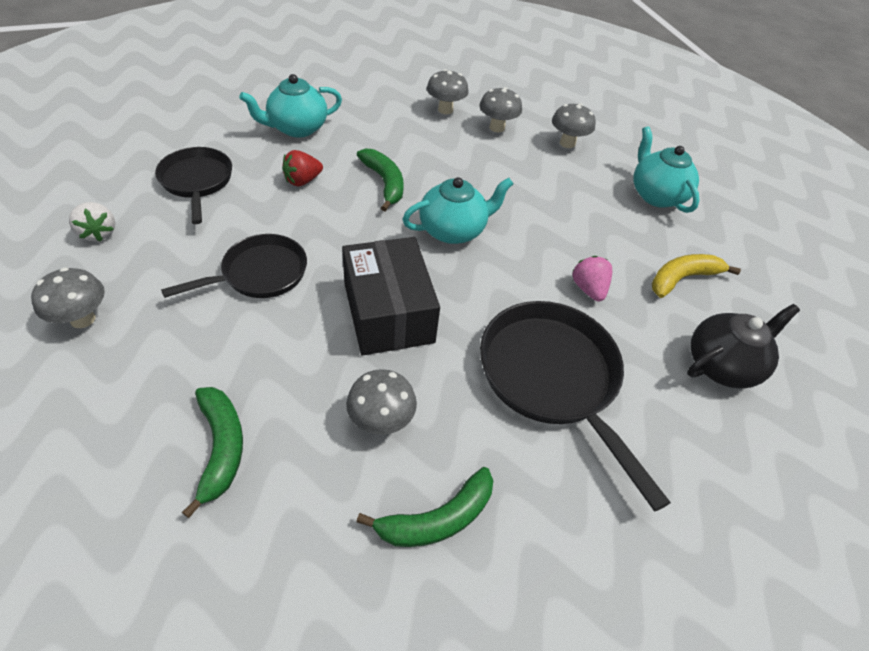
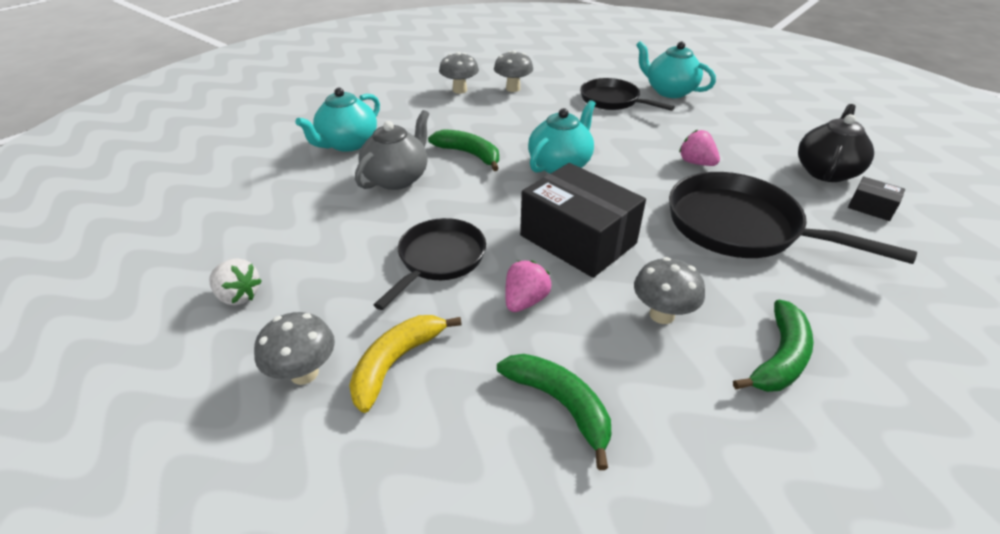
camera: 25 degrees left, 10 degrees down
black pan [155,147,232,224] -> black pan moved to [580,78,675,111]
red strawberry [282,150,323,187] -> grey teapot [355,110,429,190]
grey mushroom [552,103,596,148] -> none
yellow banana [652,254,741,298] -> yellow banana moved to [349,315,462,413]
none -> pink strawberry [505,261,552,312]
none -> black box [848,176,905,221]

